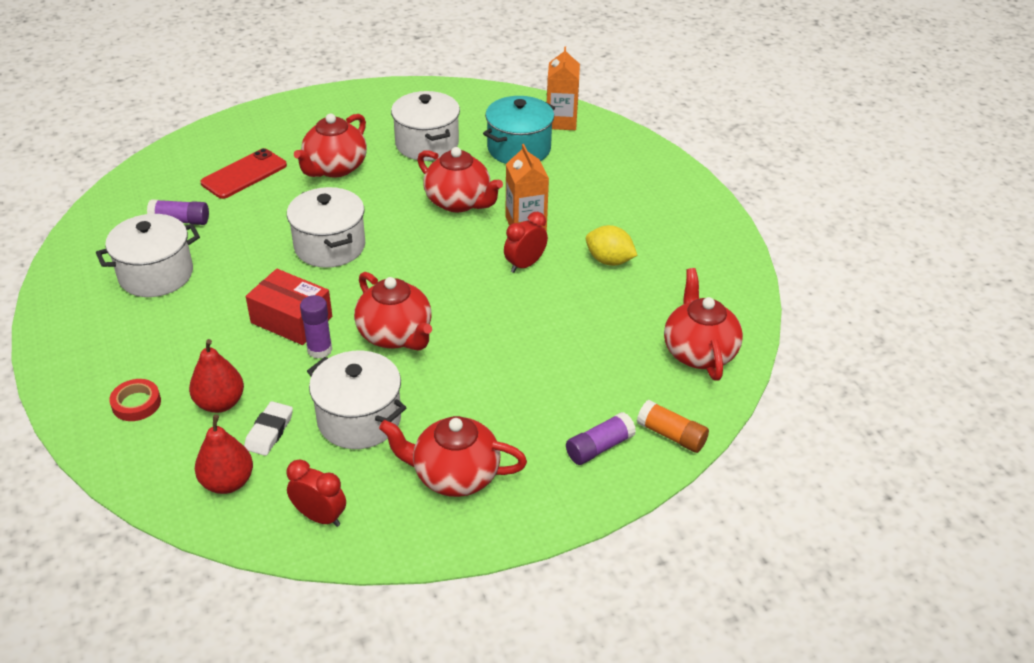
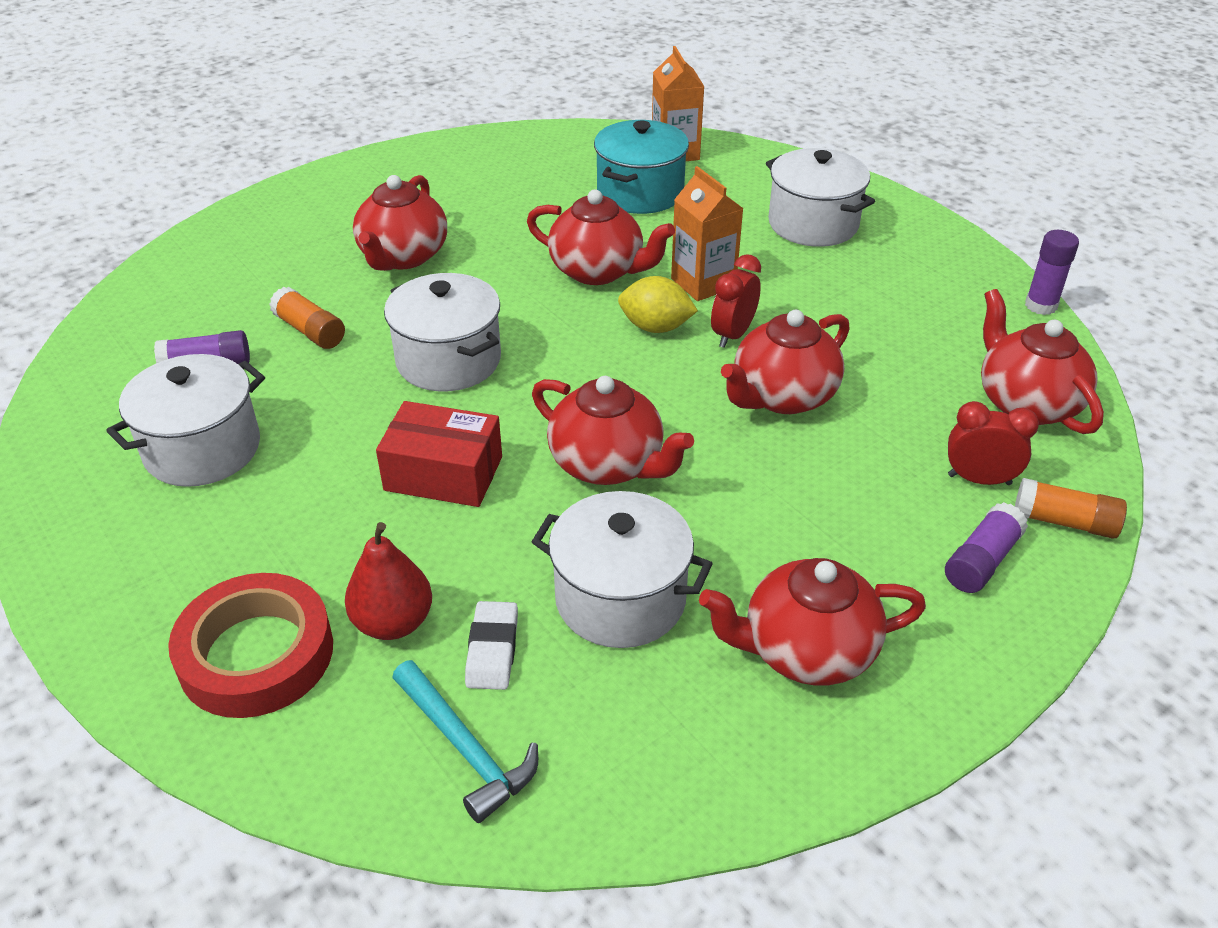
camera: 15 degrees left, 0 degrees up
red tape [109,379,161,421] -> red tape [168,573,333,718], size x1.93
red pear [195,414,253,494] -> turquoise hammer [392,660,538,823]
red phone [200,148,287,199] -> none
red clock [287,459,346,527] -> red clock moved to [948,401,1039,485]
purple glue stick [300,295,332,359] -> purple glue stick moved to [1025,230,1079,315]
white pot [391,91,460,161] -> white pot moved to [766,148,875,247]
yellow lemon [586,225,637,266] -> yellow lemon moved to [618,276,698,333]
none -> orange glue stick [269,287,345,349]
none -> red teapot [721,310,850,414]

